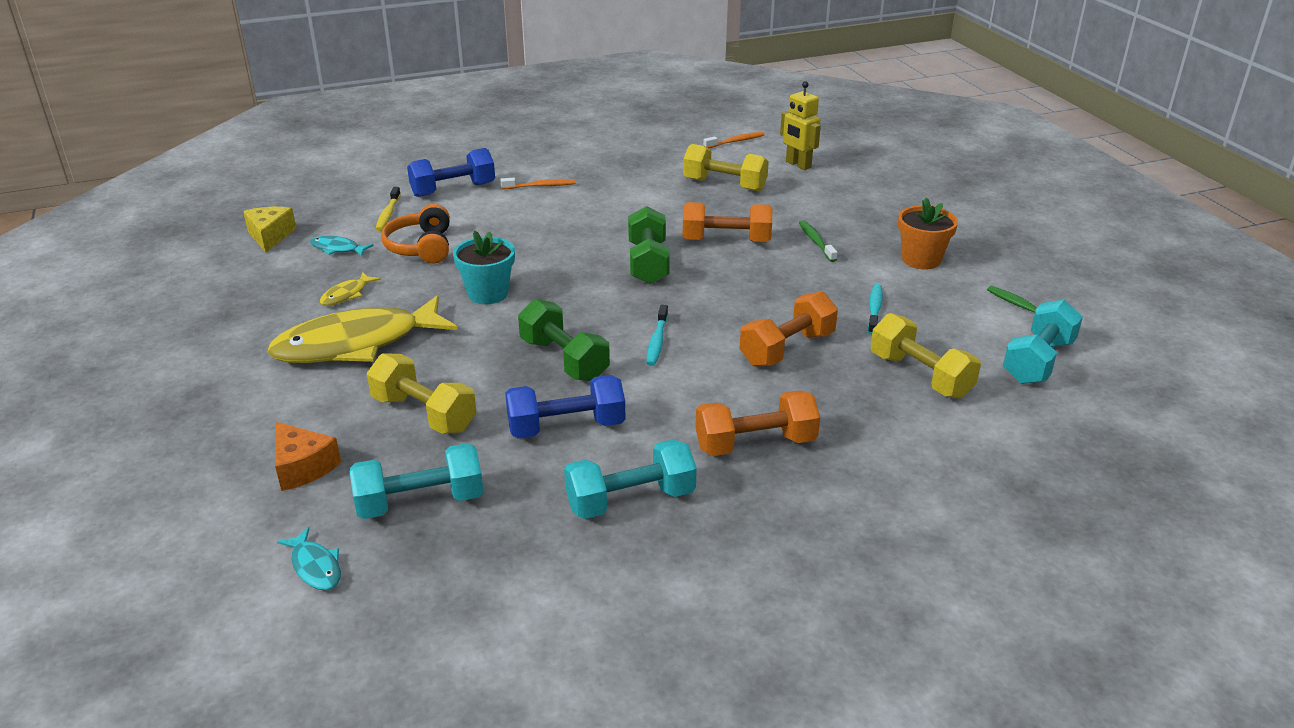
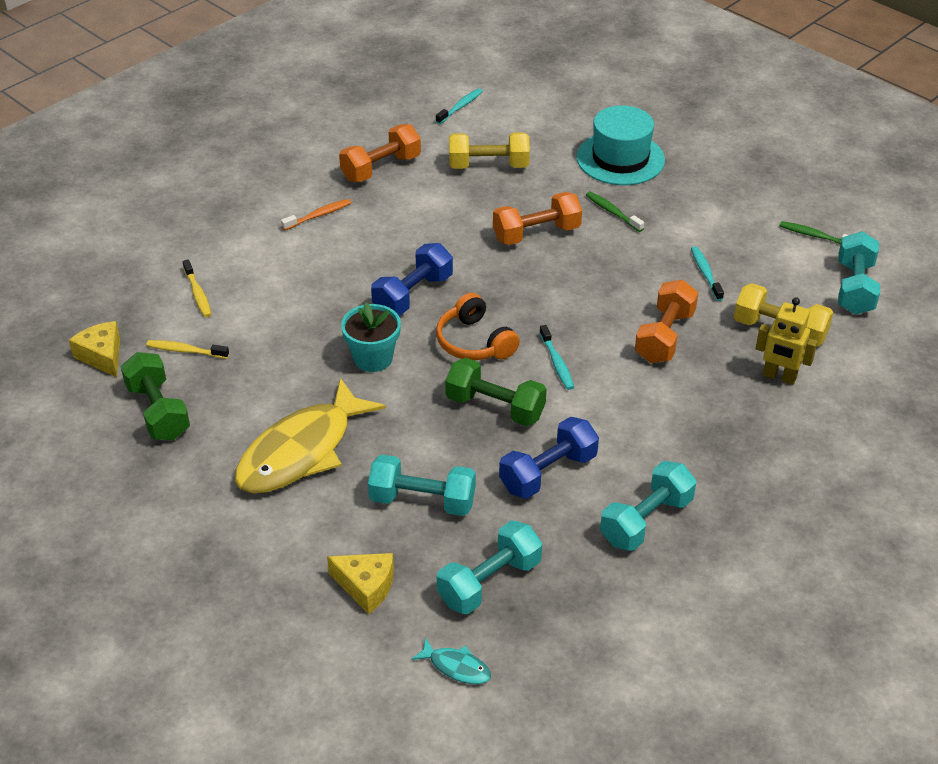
camera: 25 degrees left, 10 degrees up
orange cheese [275,422,341,491] -> yellow cheese [327,553,394,614]
turquoise fish [310,236,374,256] -> yellow toothbrush [146,340,229,359]
yellow fish [320,272,381,306] -> none
yellow dumbbell [367,353,477,434] -> turquoise dumbbell [368,454,476,516]
orange headphones [381,204,450,264] -> orange headphones moved to [436,293,520,360]
blue dumbbell [407,148,495,197] -> blue dumbbell moved to [371,243,453,316]
green dumbbell [628,206,670,284] -> green dumbbell moved to [121,352,190,440]
orange dumbbell [695,390,820,456] -> orange dumbbell moved to [339,124,421,182]
orange toothbrush [703,132,765,148] -> turquoise toothbrush [436,88,483,124]
yellow robot [780,81,821,170] -> yellow robot moved to [755,297,817,385]
orange flower pot [898,197,958,270] -> none
none -> turquoise hat [576,105,665,185]

